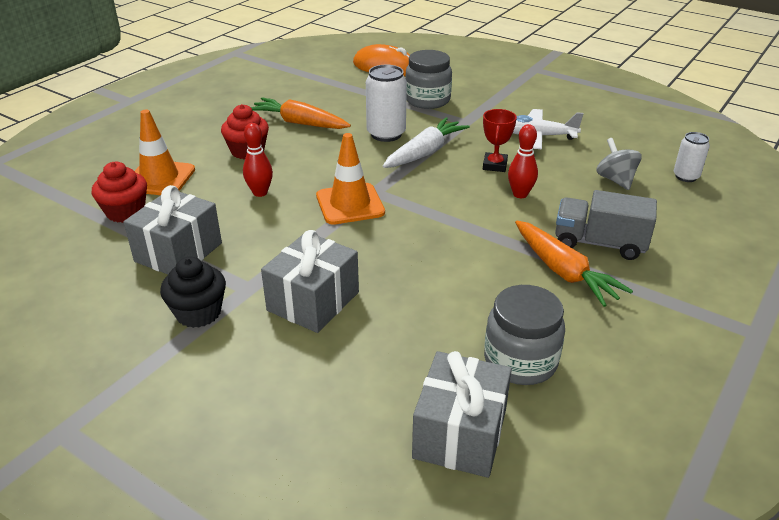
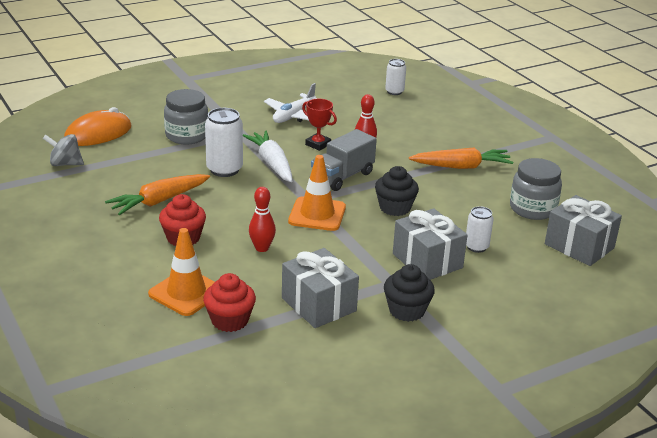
camera: 65 degrees left, 5 degrees down
grey truck [555,190,657,260] -> grey truck moved to [311,129,377,191]
grey spinning top [596,138,642,190] -> grey spinning top moved to [43,134,84,166]
none -> black cupcake [375,166,419,216]
none -> white can [466,206,493,253]

